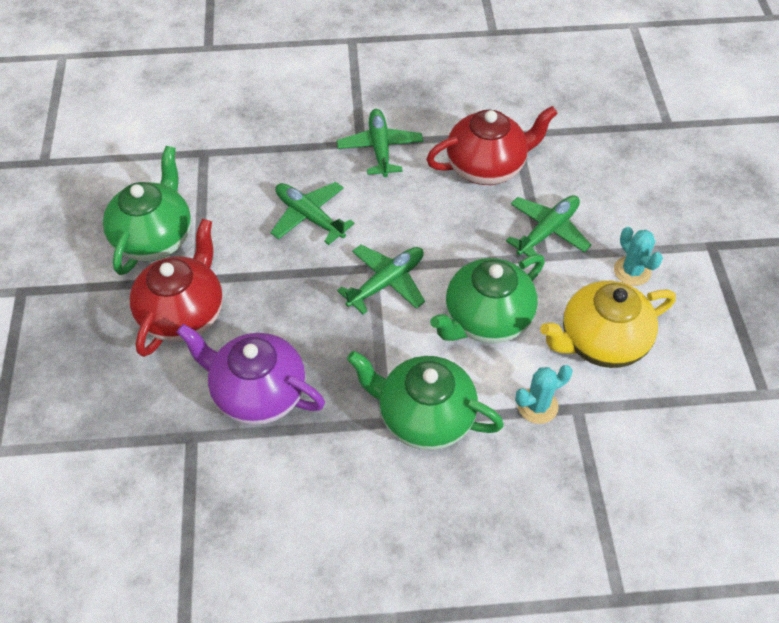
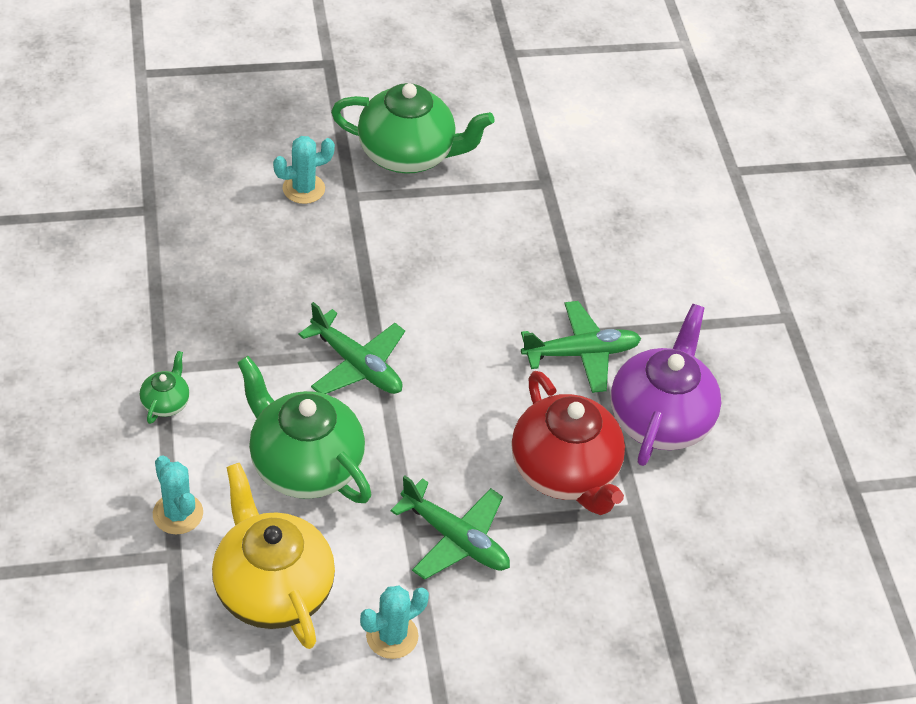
camera: 80 degrees right, 5 degrees down
red teapot [130,219,223,357] -> turquoise cactus [273,136,335,204]
purple teapot [177,324,325,425] -> purple teapot moved to [611,304,721,466]
green plane [271,182,355,245] -> none
green teapot [347,351,504,450] -> green teapot [140,351,190,424], size x0.44

